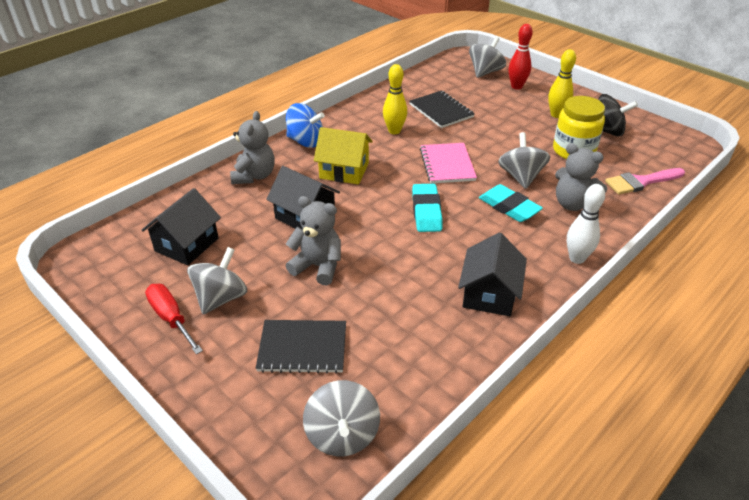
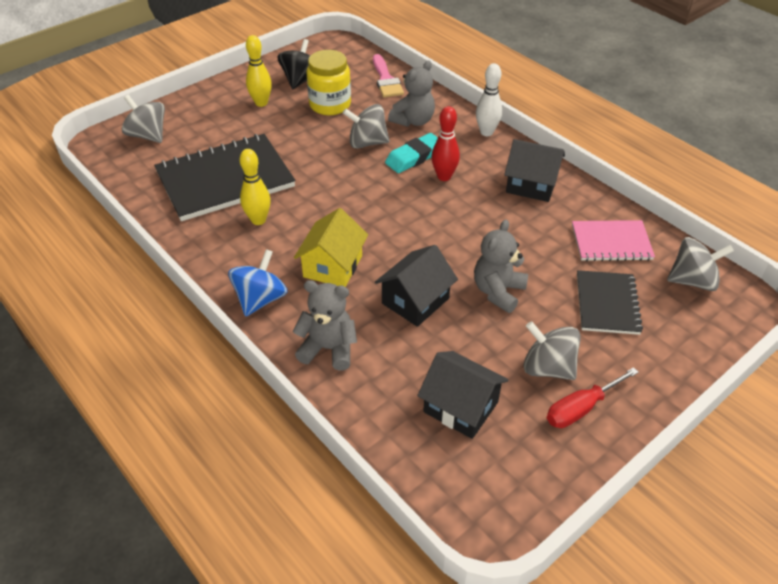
camera: 85 degrees left, 5 degrees up
black notebook [409,90,475,128] -> black notebook [154,134,295,221], size x1.78
turquoise eraser [412,184,443,232] -> none
pink notebook [420,143,477,183] -> pink notebook moved to [572,220,655,261]
red bowling pin [508,24,533,90] -> red bowling pin moved to [431,106,460,181]

